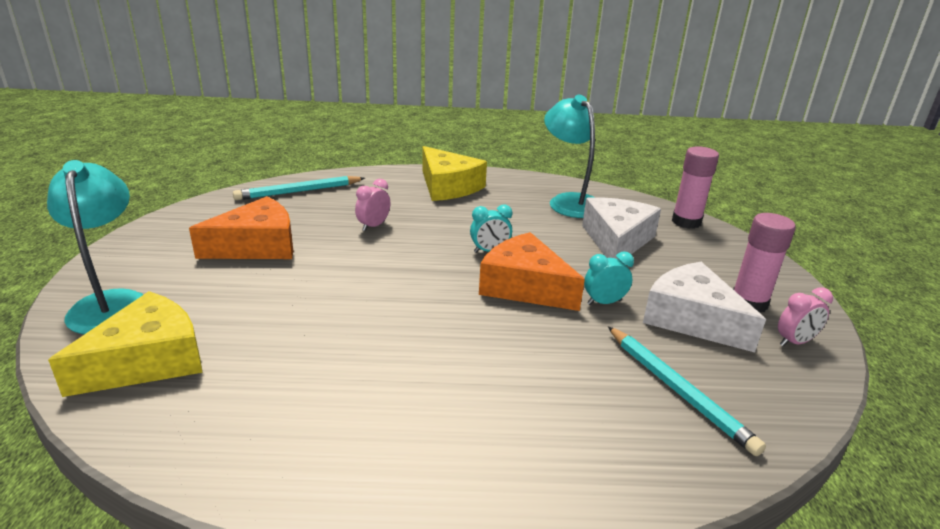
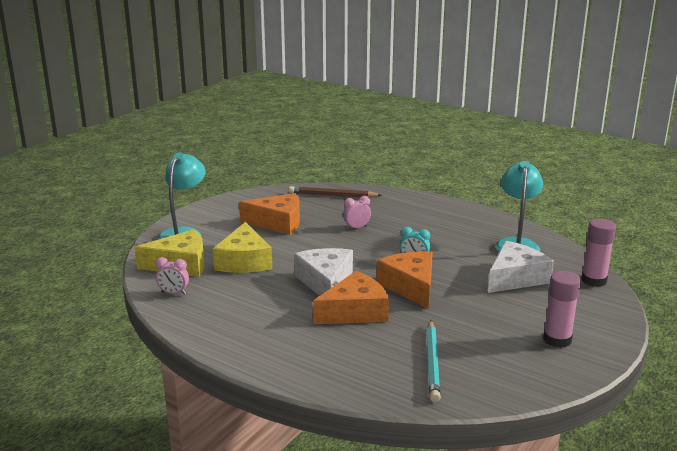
camera: 35 degrees right, 5 degrees down
turquoise pencil [233,176,365,200] -> brown pencil [289,186,382,198]
yellow cheese [422,146,487,201] -> yellow cheese moved to [213,222,273,273]
turquoise clock [584,252,634,305] -> none
white cheese [643,262,766,352] -> white cheese moved to [294,248,353,296]
pink clock [778,287,833,347] -> pink clock moved to [155,257,189,295]
none -> orange cheese [313,271,389,324]

